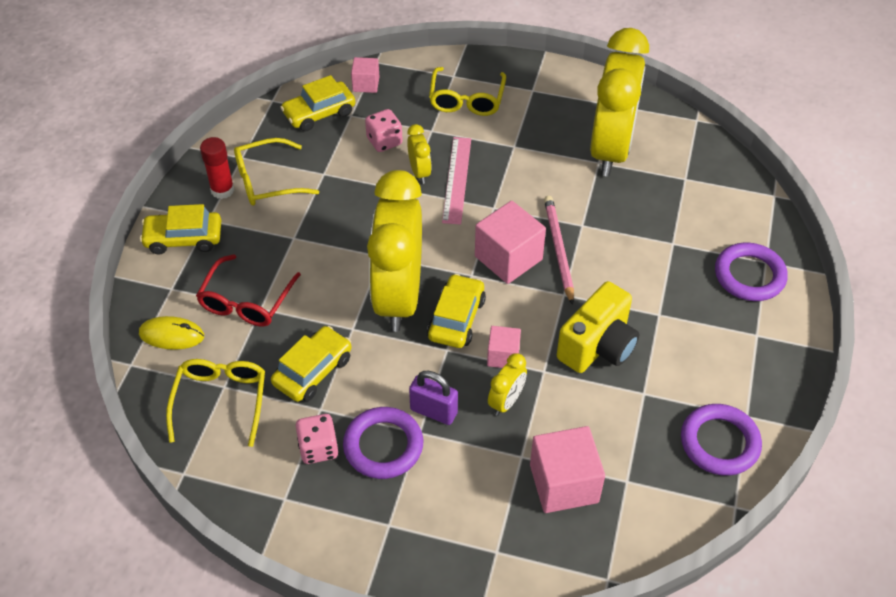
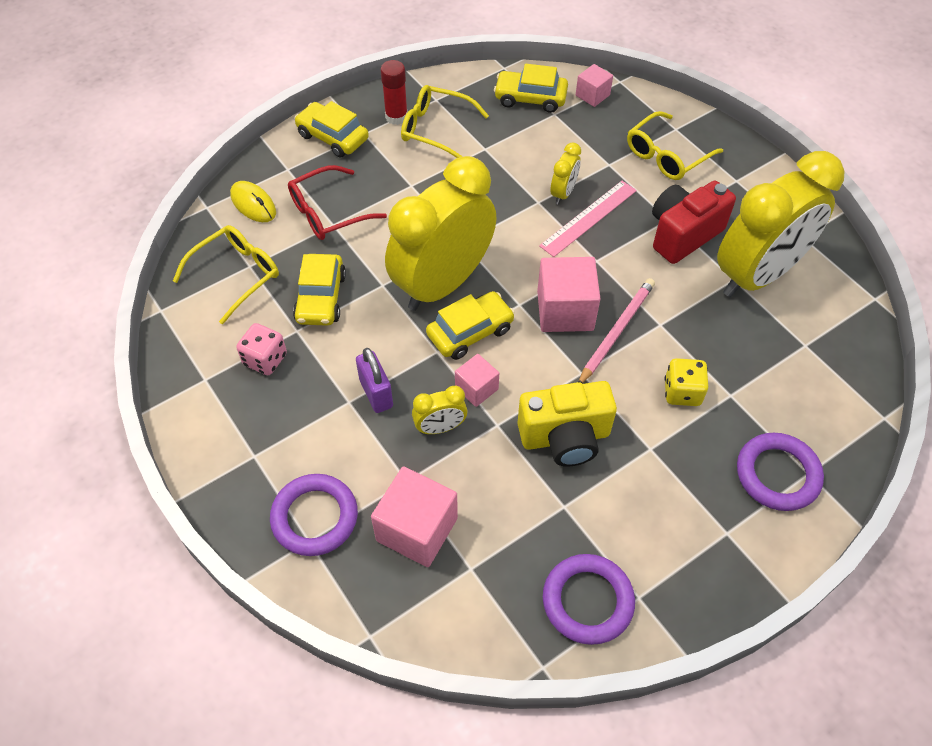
camera: 40 degrees right, 5 degrees up
yellow car [271,326,352,402] -> yellow car turned 105 degrees clockwise [293,254,346,326]
purple ring [343,407,423,479] -> purple ring moved to [270,474,358,556]
pink dice [365,109,403,152] -> none
none -> red camera [652,181,736,264]
none -> yellow dice [664,358,708,406]

